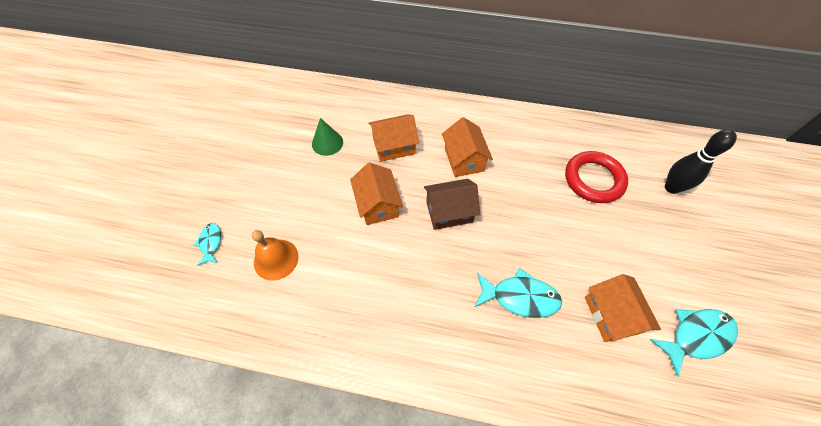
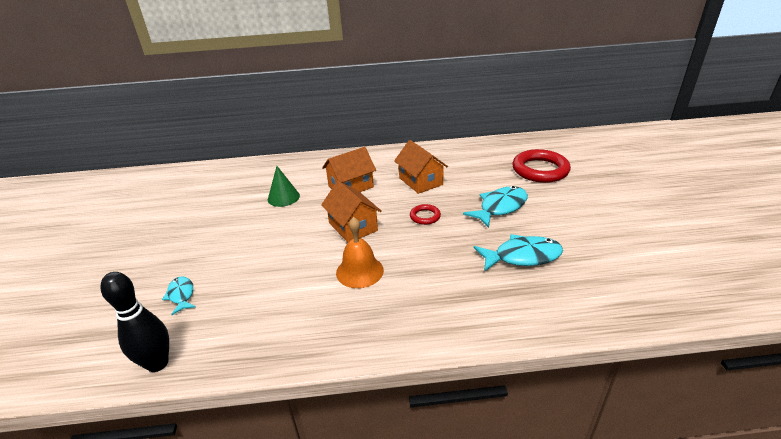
camera: 15 degrees left, 25 degrees down
orange bell [252,230,299,281] -> orange bell moved to [336,217,384,288]
brown house [424,179,480,230] -> red ring [410,204,441,225]
orange house [585,274,661,342] -> none
turquoise fish [650,309,738,377] -> turquoise fish moved to [463,186,528,228]
black bowling pin [665,129,737,194] -> black bowling pin moved to [100,272,169,372]

